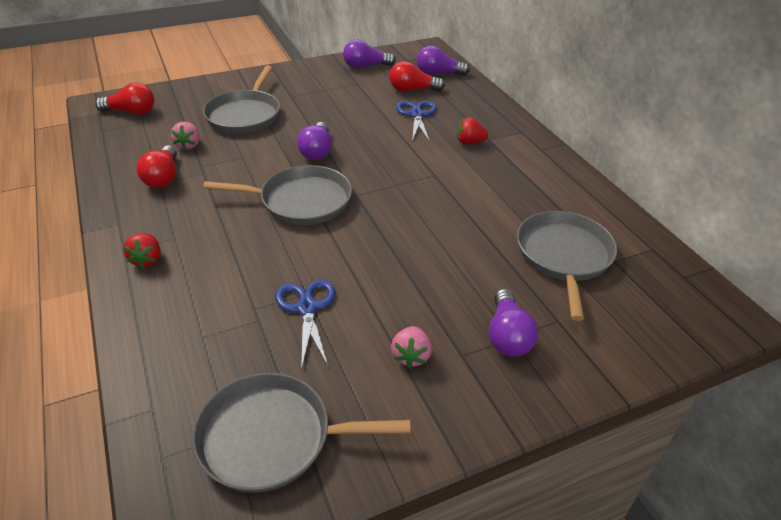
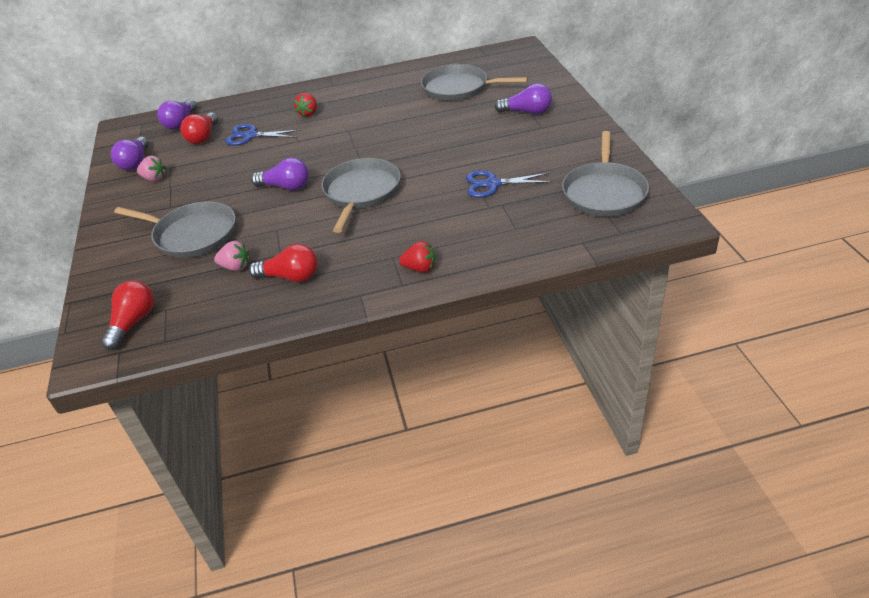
camera: 75 degrees left, 0 degrees up
pink strawberry [391,326,432,368] -> pink strawberry moved to [137,156,166,182]

